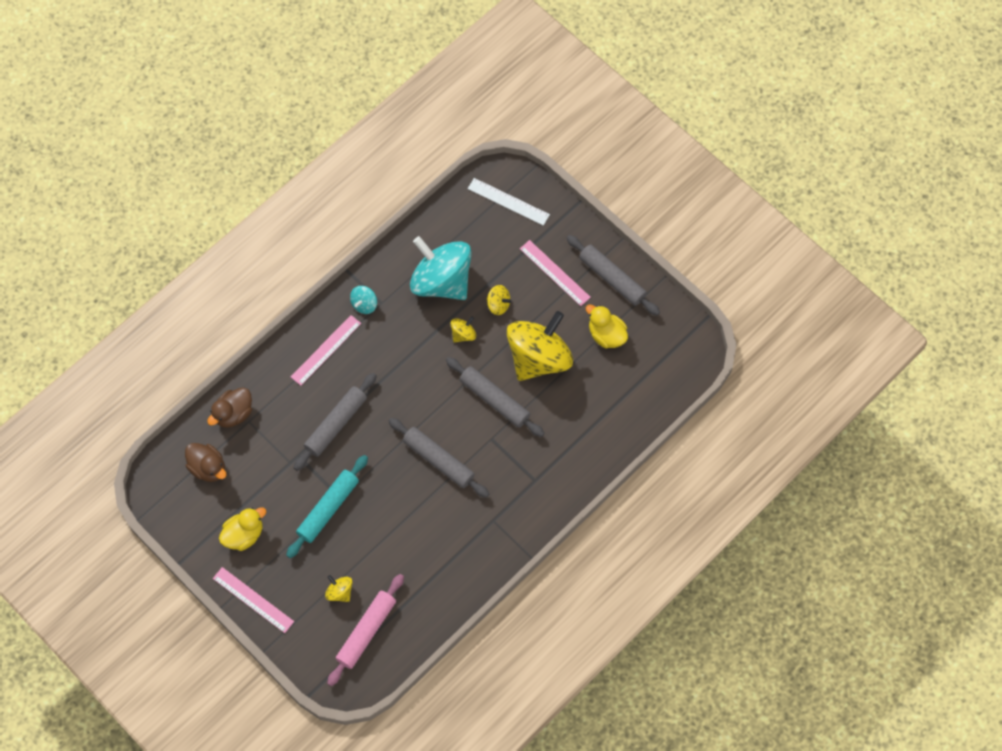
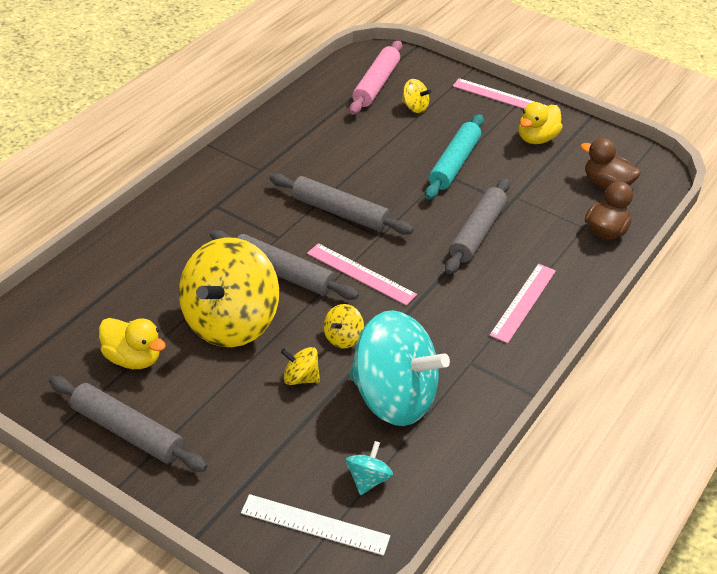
camera: 165 degrees right, 25 degrees down
turquoise spinning top [350,286,377,314] -> turquoise spinning top moved to [346,441,393,495]
pink ruler [520,240,591,306] -> pink ruler moved to [307,243,417,306]

